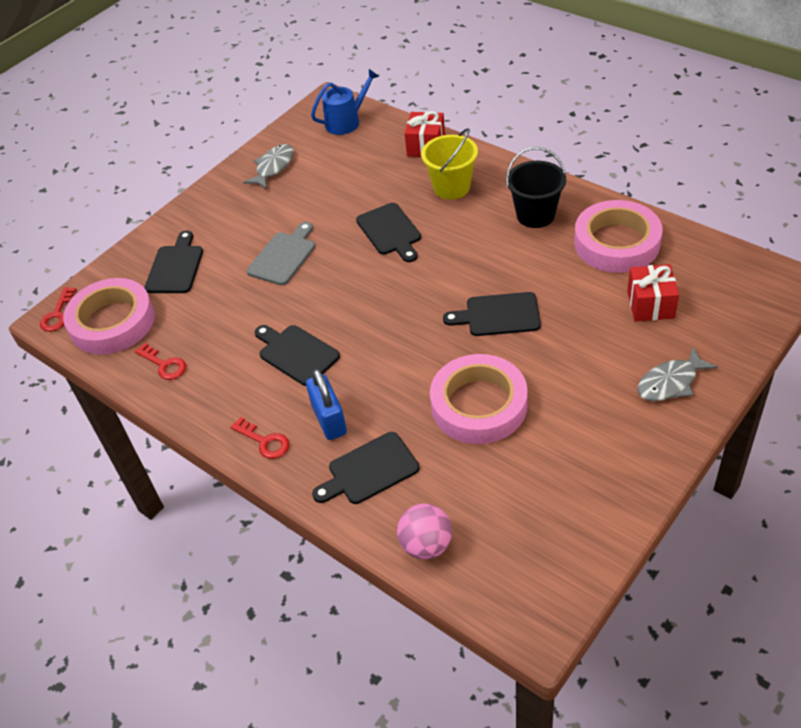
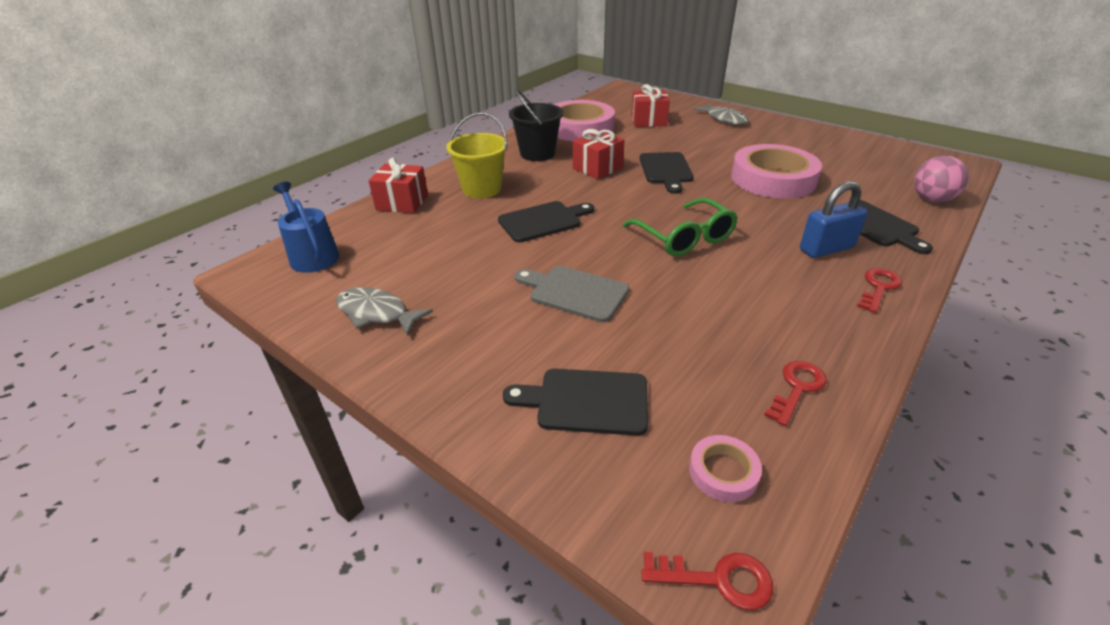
camera: 95 degrees left, 10 degrees down
pink tape [63,278,155,354] -> pink tape [689,435,762,502], size x0.44
black cutting board [255,325,340,386] -> none
none -> red gift [573,129,624,179]
none -> green glasses [623,198,738,256]

